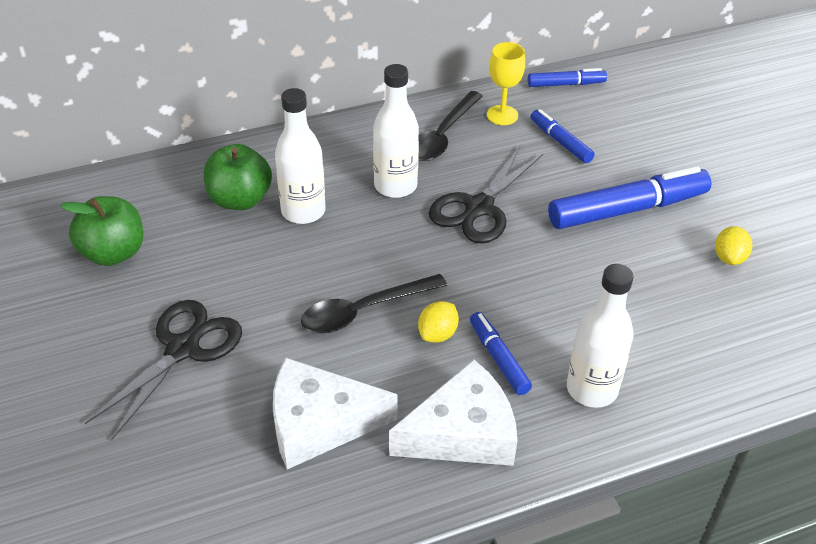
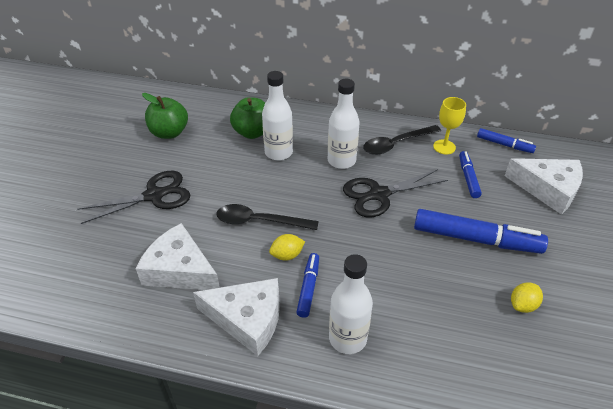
camera: 35 degrees right, 0 degrees up
none -> white cheese [505,158,583,215]

